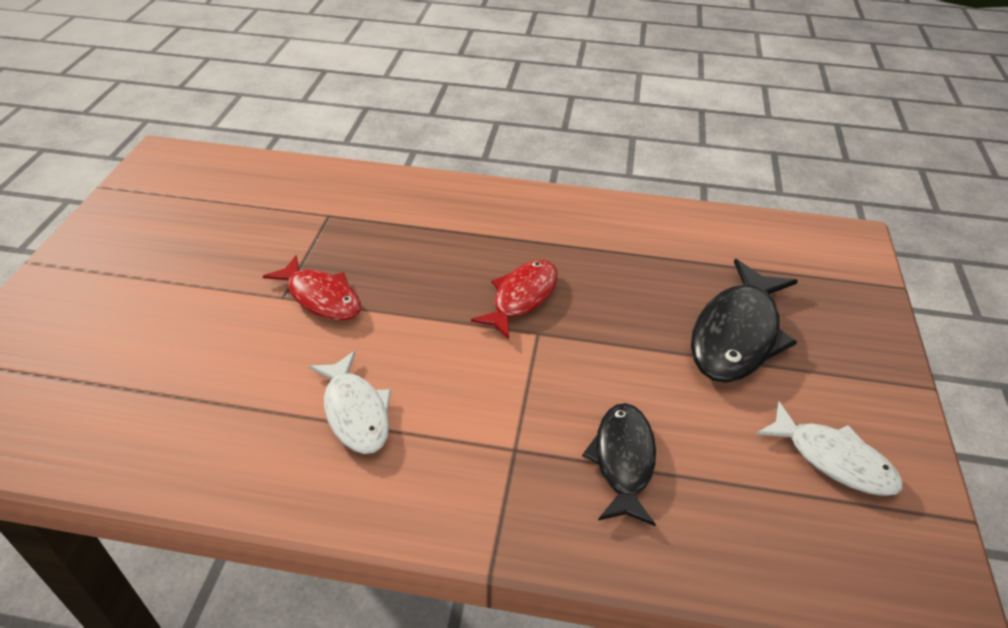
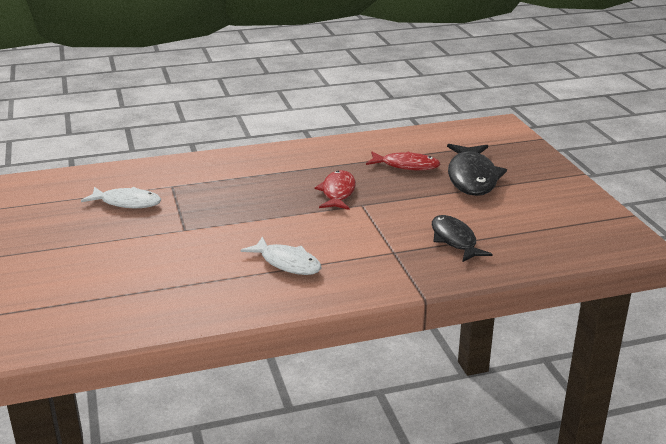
camera: 25 degrees left, 15 degrees down
red fish [263,255,361,321] -> red fish moved to [366,152,440,171]
white fish [756,401,903,496] -> white fish moved to [81,187,161,208]

